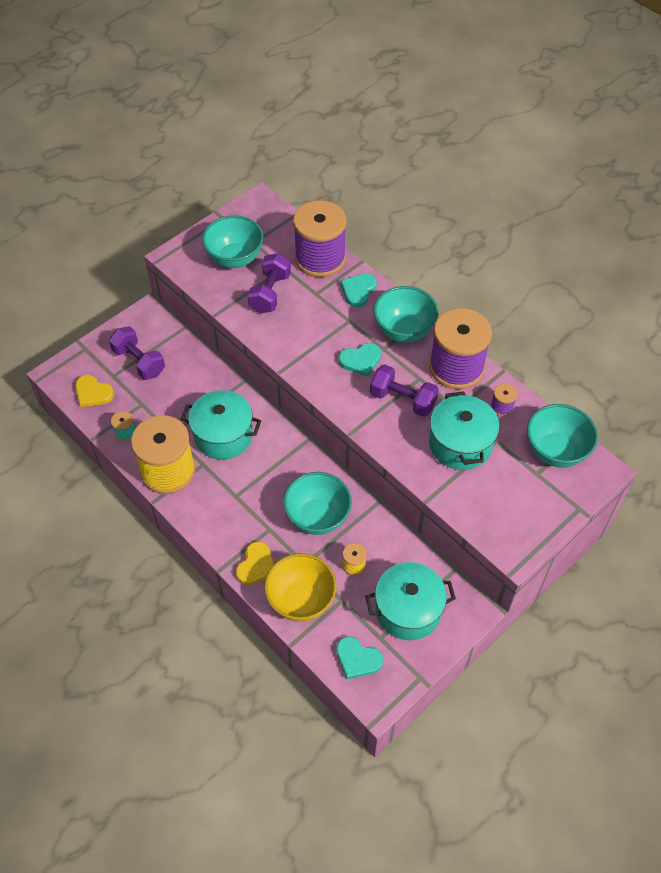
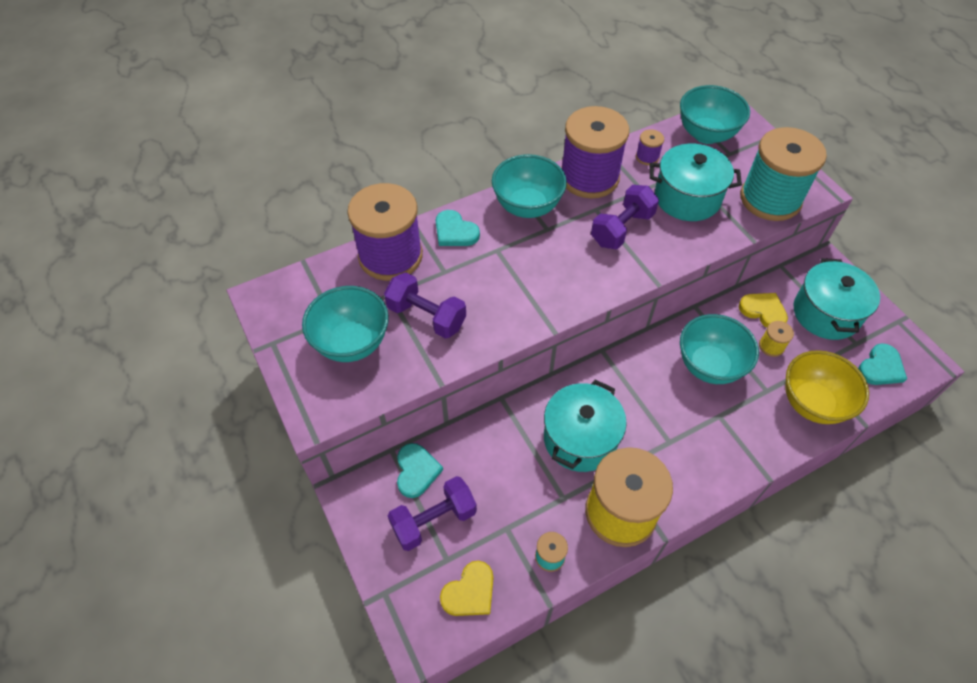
camera: 75 degrees left, 0 degrees up
yellow heart [236,541,274,585] -> yellow heart moved to [739,293,788,328]
turquoise heart [339,343,381,377] -> turquoise heart moved to [397,443,443,498]
none -> turquoise spool [740,127,827,221]

